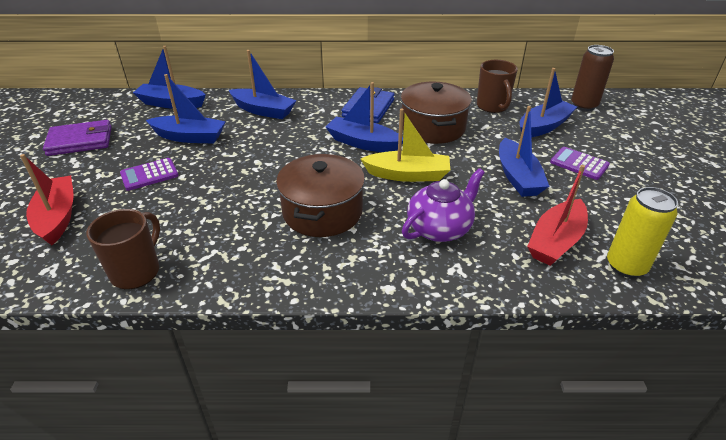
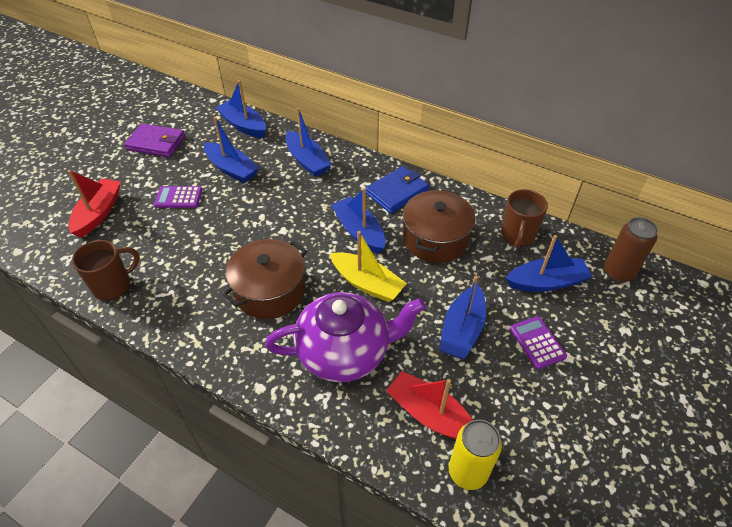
camera: 30 degrees right, 10 degrees up
purple teapot [402,168,485,242] -> purple teapot [265,292,426,382], size x1.51
red boat [527,165,588,266] -> red boat turned 60 degrees clockwise [386,371,473,439]

